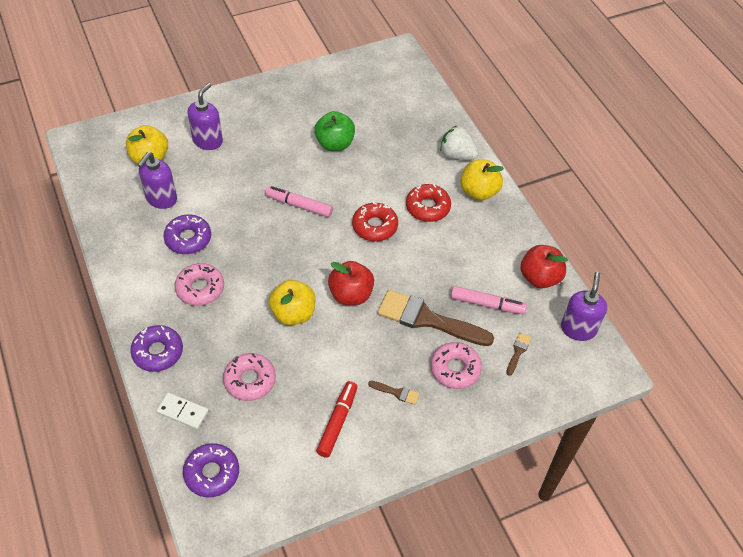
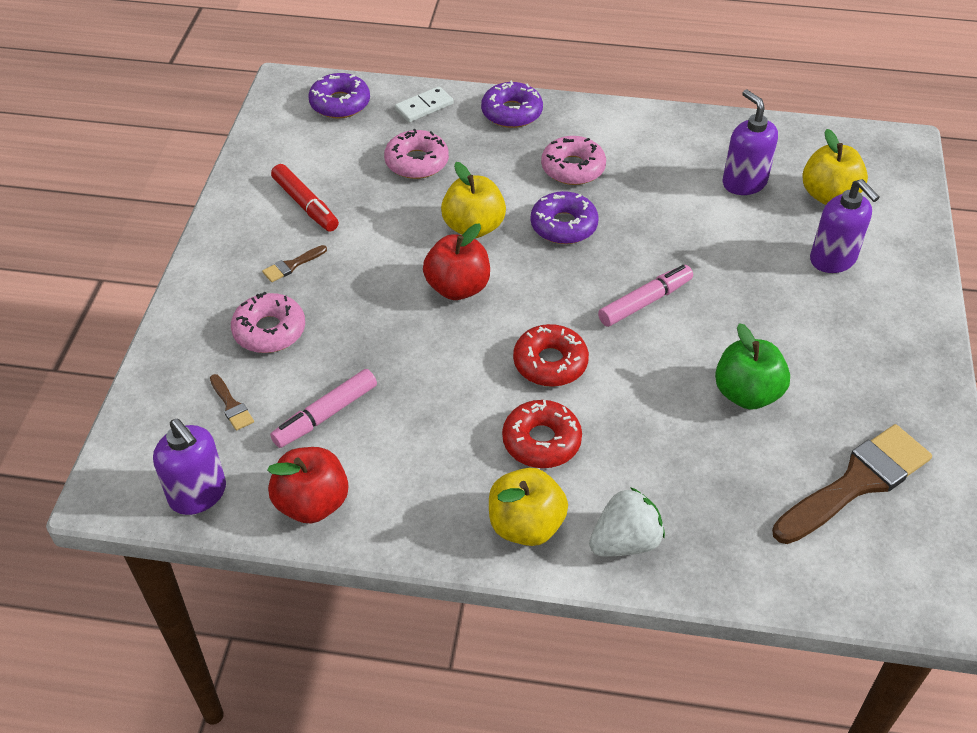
camera: 125 degrees right, 5 degrees down
purple donut [163,215,211,254] -> purple donut moved to [530,191,599,244]
brown brush [377,290,494,346] -> brown brush moved to [772,424,932,544]

